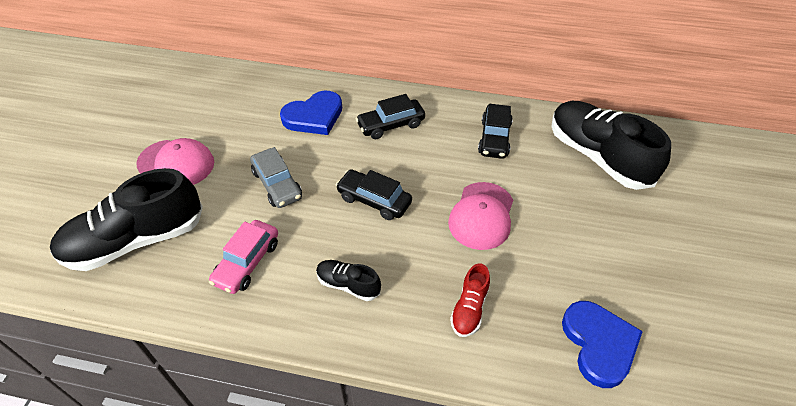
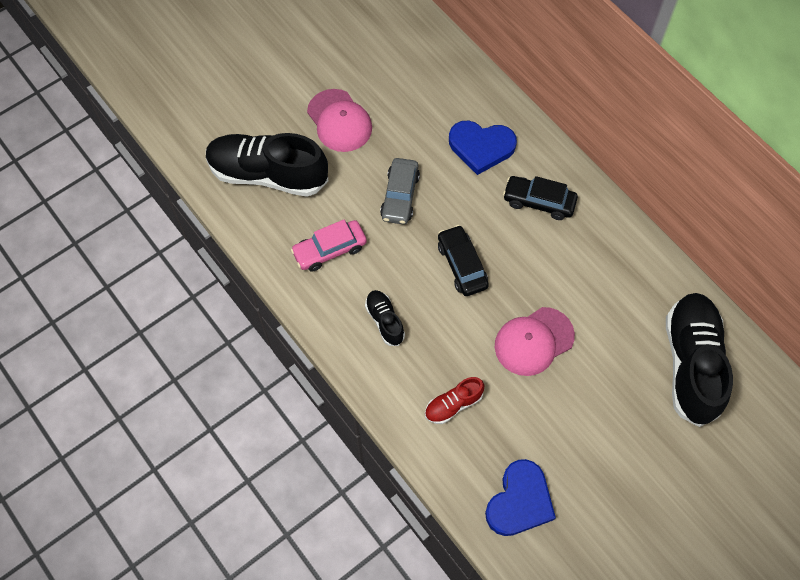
camera: 40 degrees right, 15 degrees up
black car [478,104,513,159] -> none

